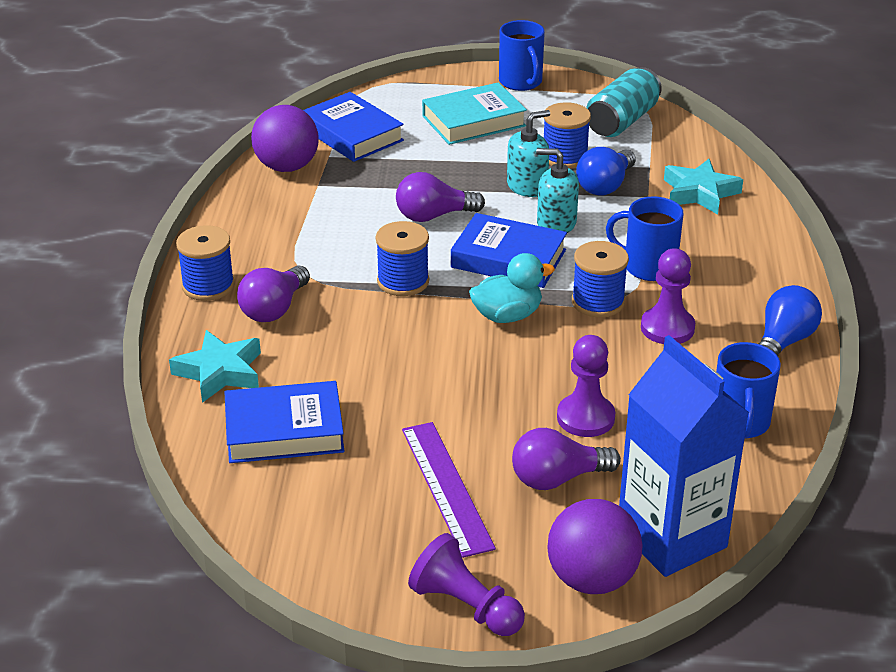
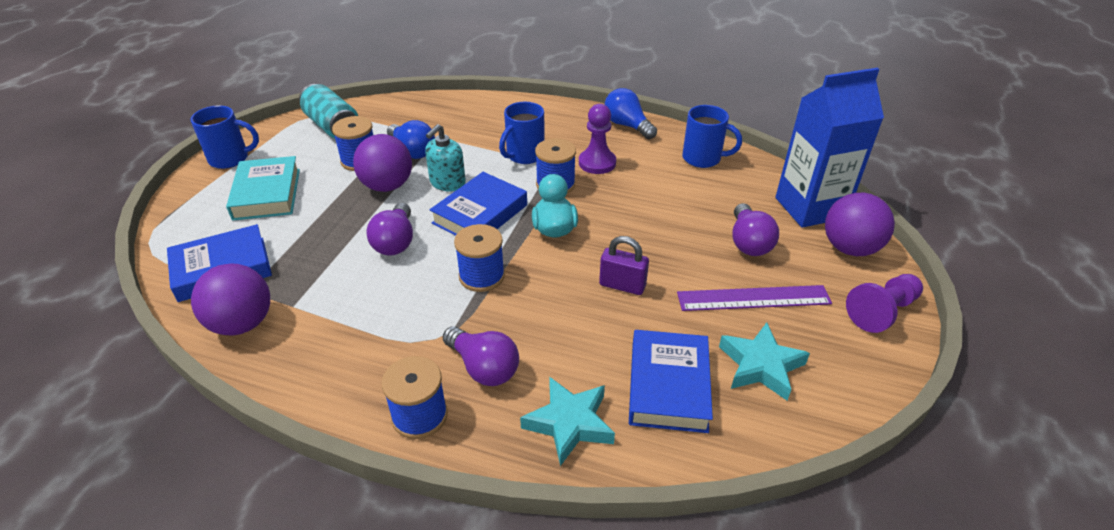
camera: 75 degrees left, 5 degrees up
turquoise soap dispenser [507,110,550,197] -> purple ball [353,134,412,192]
purple pawn [557,335,615,437] -> none
turquoise star [664,159,743,214] -> turquoise star moved to [719,323,810,400]
none -> purple padlock [599,236,649,295]

